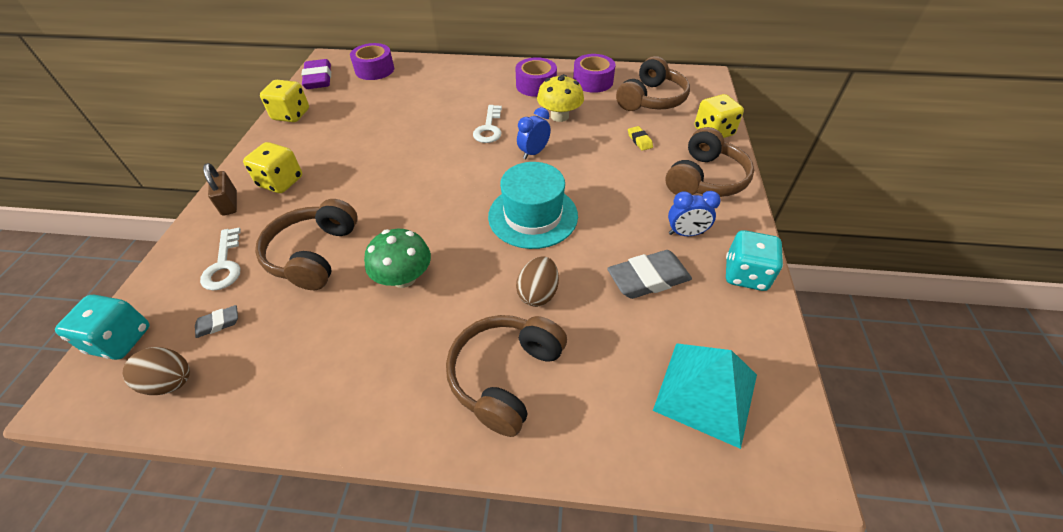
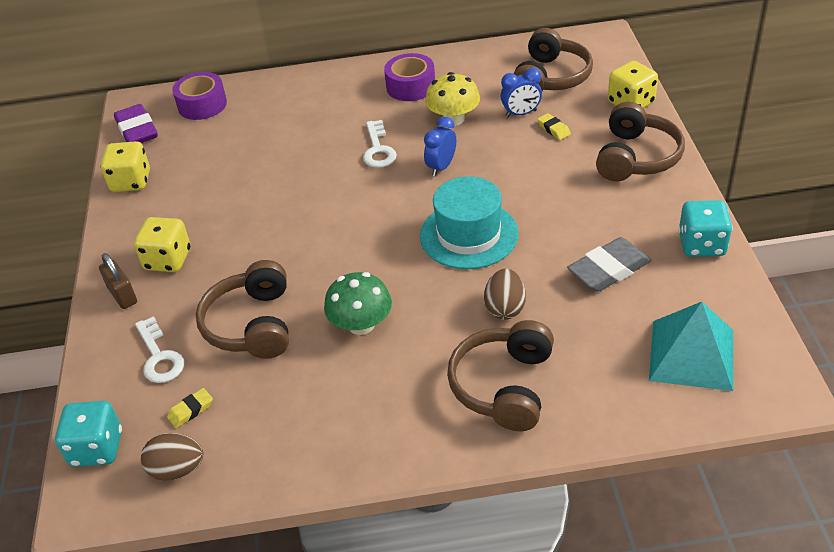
camera: 10 degrees left, 5 degrees down
grey eraser [195,305,238,338] -> yellow eraser [167,388,213,428]
purple tape [573,54,615,93] -> none
blue clock [668,191,721,236] -> blue clock moved to [501,68,542,117]

